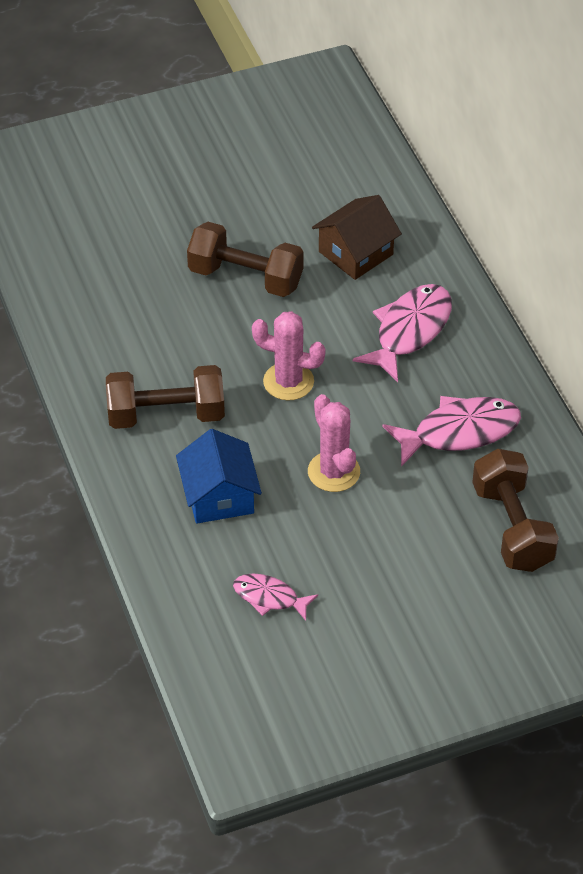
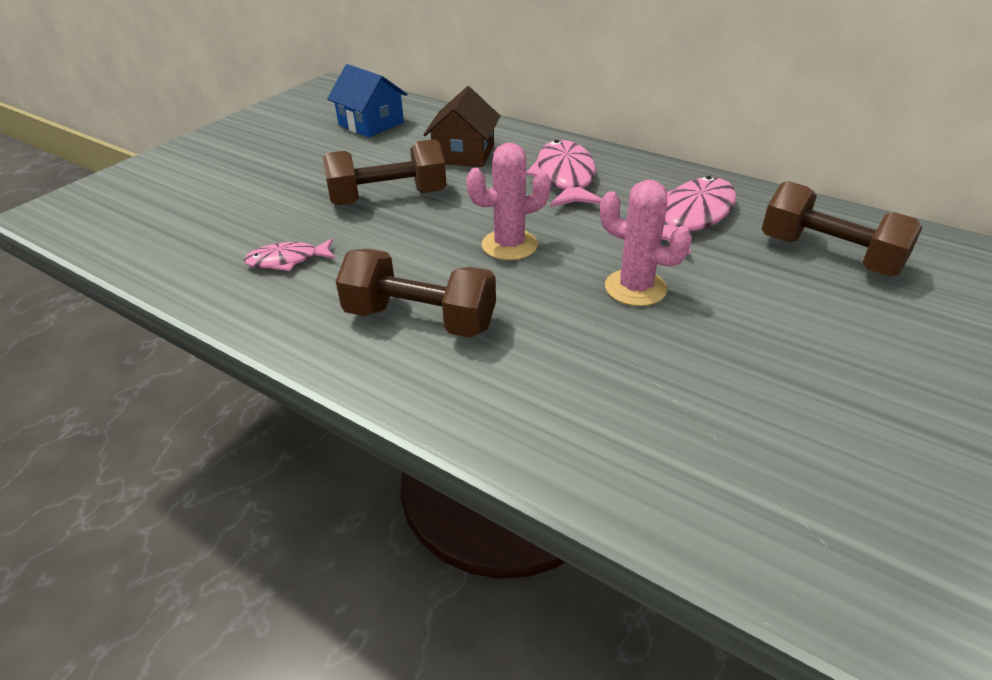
camera: 35 degrees left, 10 degrees down
brown dumbbell [106,365,225,429] -> brown dumbbell turned 60 degrees clockwise [336,249,496,338]
blue house [176,429,262,524] -> blue house moved to [327,64,407,138]
pink fish [233,574,318,621] -> pink fish moved to [244,239,335,271]

